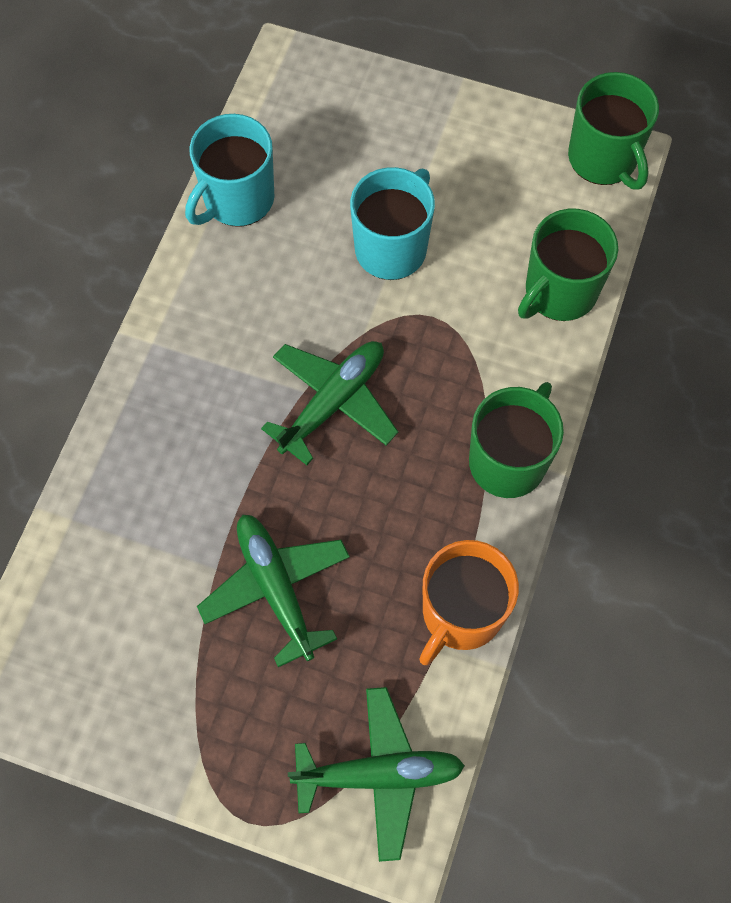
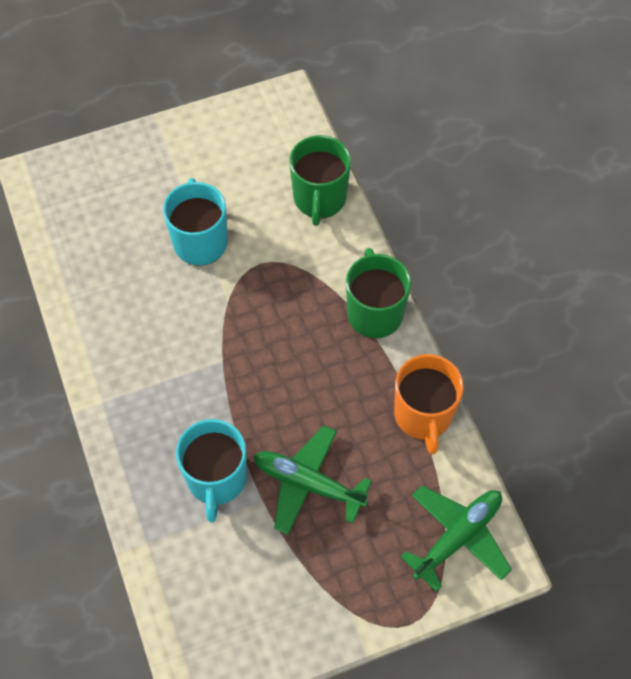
camera: 40 degrees left, 5 degrees down
turquoise mug [185,114,274,227] -> turquoise mug moved to [176,419,247,522]
green plane [261,341,398,465] -> none
green mug [568,72,659,190] -> none

